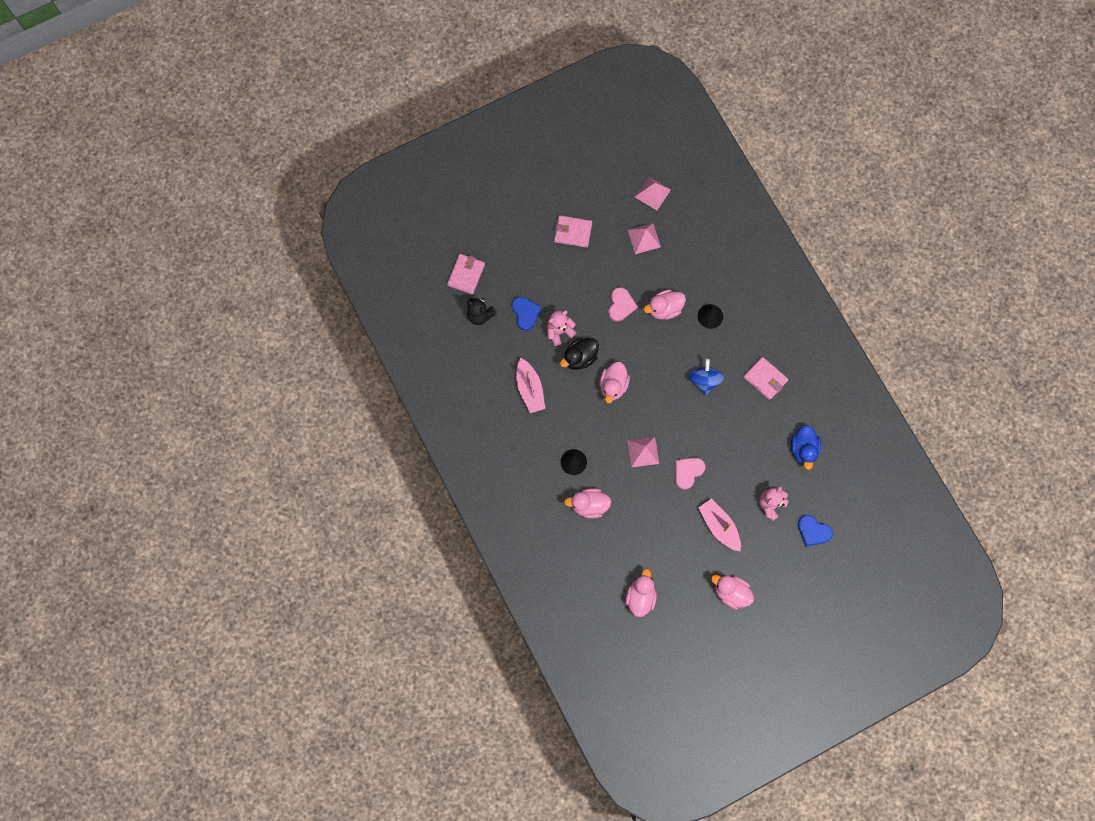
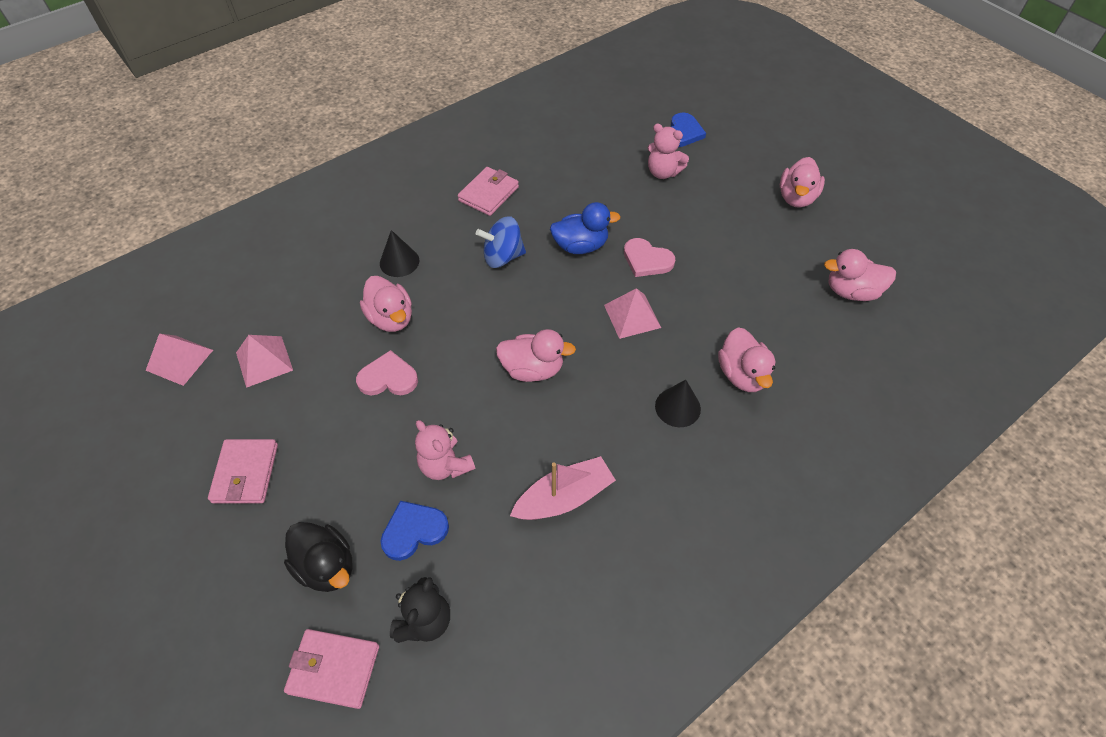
camera: 100 degrees left, 20 degrees down
black duck [560,338,599,370] -> black duck moved to [284,522,353,592]
pink boat [698,499,741,551] -> none
blue duck [791,425,821,470] -> blue duck moved to [550,202,621,254]

